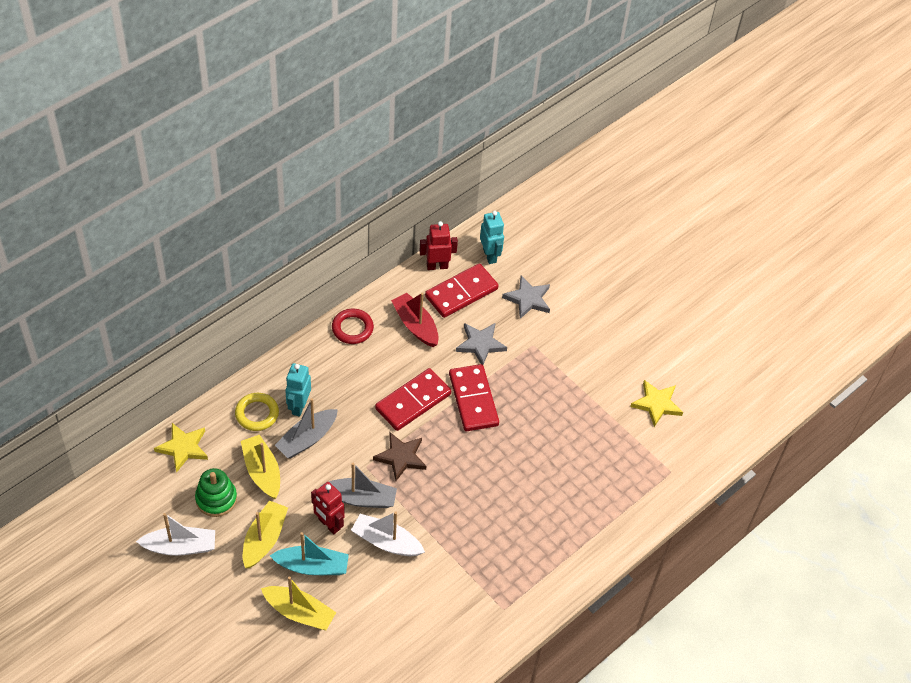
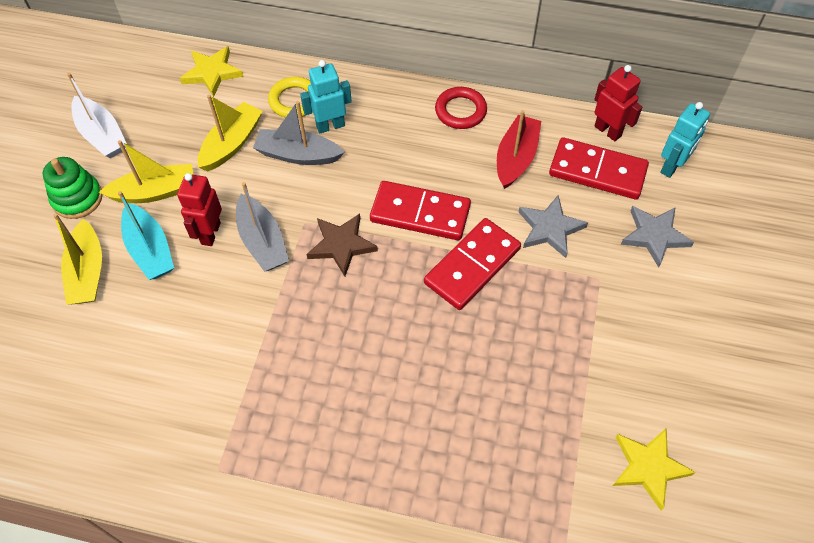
camera: 60 degrees right, 5 degrees up
green stacking toy [195,468,237,517] -> green stacking toy moved to [43,157,103,219]
white boat [351,511,425,556] -> none

